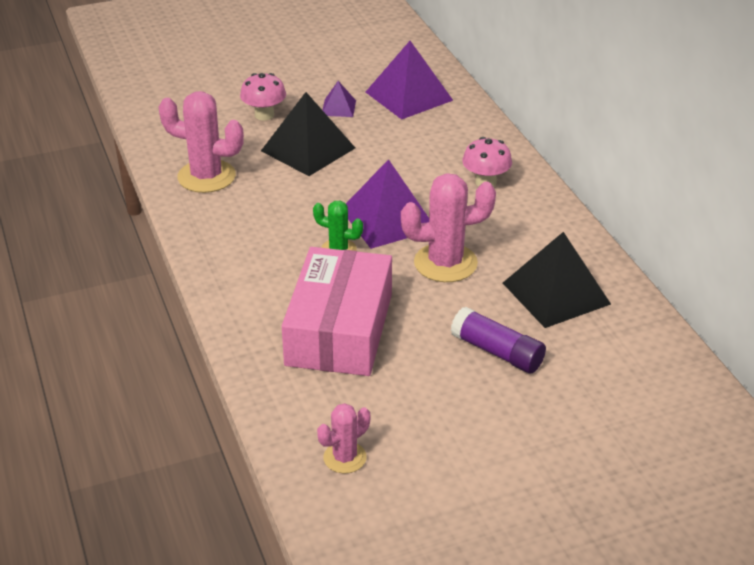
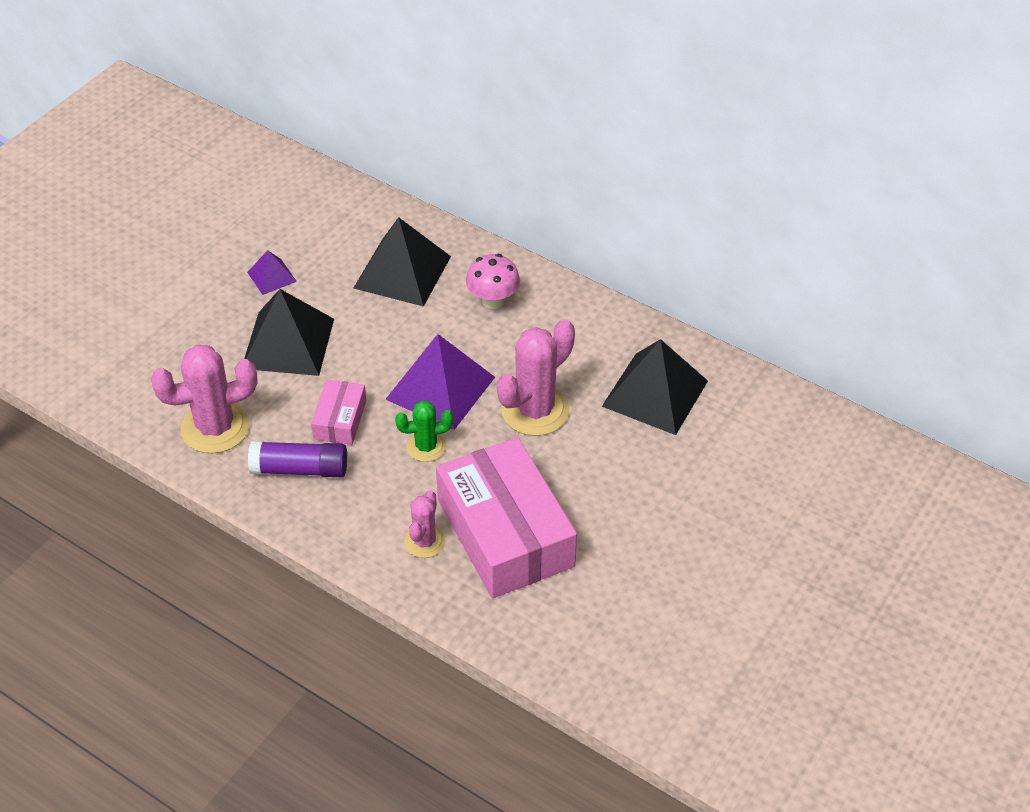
camera: 35 degrees left, 10 degrees up
pink mushroom [240,73,286,120] -> none
pink cactus [317,403,370,473] -> pink cactus moved to [404,490,446,558]
purple pyramid [366,41,453,119] -> none
purple glue stick [451,307,546,373] -> purple glue stick moved to [248,441,347,477]
none -> pink box [311,380,366,445]
none -> black pyramid [354,217,451,307]

